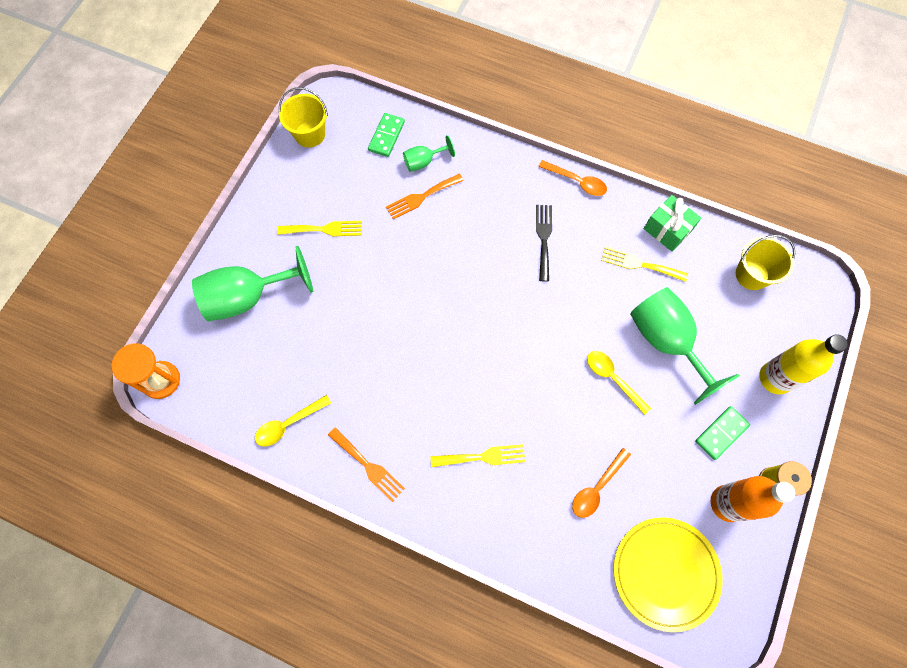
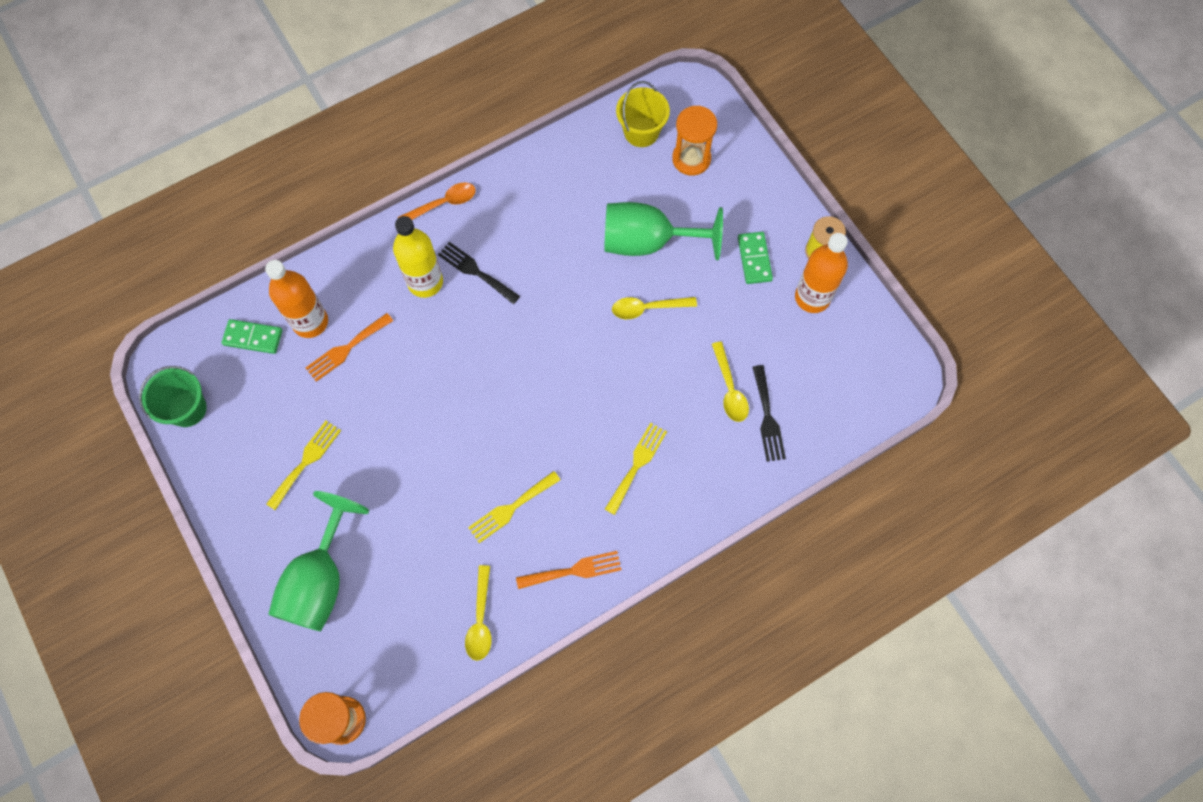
camera: 55 degrees left, 0 degrees up
yellow bucket [279,87,328,147] -> green bucket [139,366,207,427]
green domino [368,113,405,157] -> green domino turned 45 degrees counterclockwise [222,319,283,354]
orange fork [386,173,464,219] -> orange fork turned 45 degrees clockwise [306,313,393,382]
green goblet [403,135,455,172] -> orange bottle [265,260,328,338]
orange spoon [572,448,631,518] -> yellow spoon [712,342,749,422]
yellow fork [601,246,688,282] -> yellow fork moved to [468,471,561,543]
yellow plate [614,517,723,632] -> none
green gift [644,195,701,252] -> none
yellow bottle [759,334,848,394] -> yellow bottle moved to [393,216,443,298]
none -> orange hourglass [672,106,717,176]
none -> black fork [752,365,786,462]

